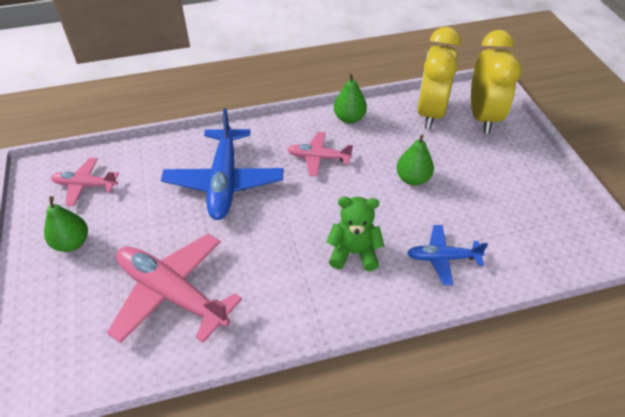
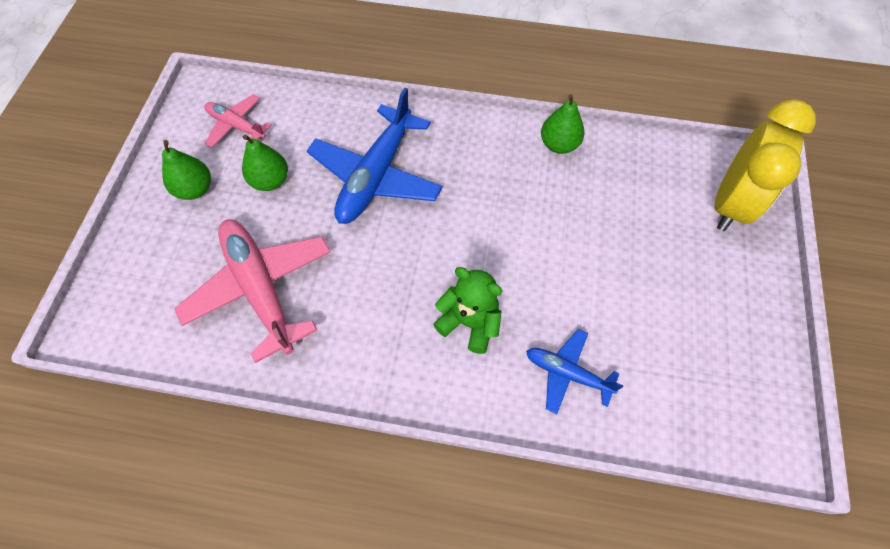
camera: 25 degrees right, 15 degrees up
pink plane [287,132,353,176] -> none
green pear [397,135,434,186] -> green pear moved to [242,135,288,191]
yellow clock [417,27,461,129] -> none

